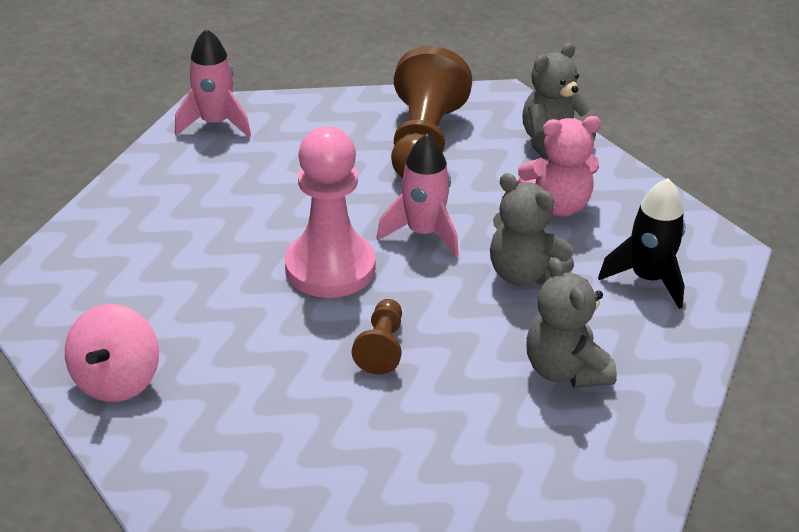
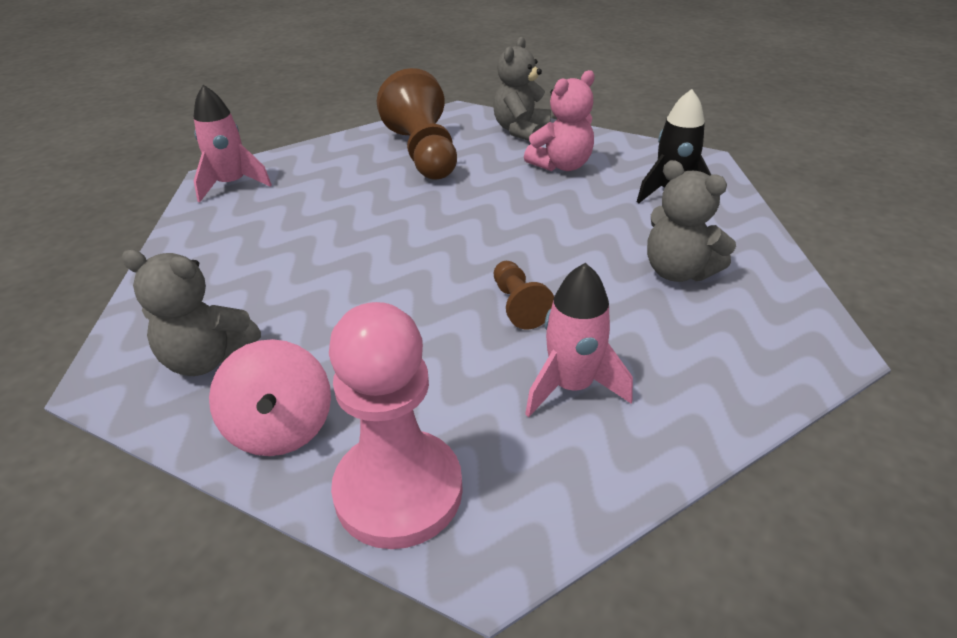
camera: 25 degrees left, 0 degrees up
pink pawn [285,127,375,298] -> pink pawn moved to [329,302,463,549]
pink rocket [377,134,459,257] -> pink rocket moved to [525,263,633,417]
grey teddy bear [490,173,574,286] -> grey teddy bear moved to [121,250,261,376]

